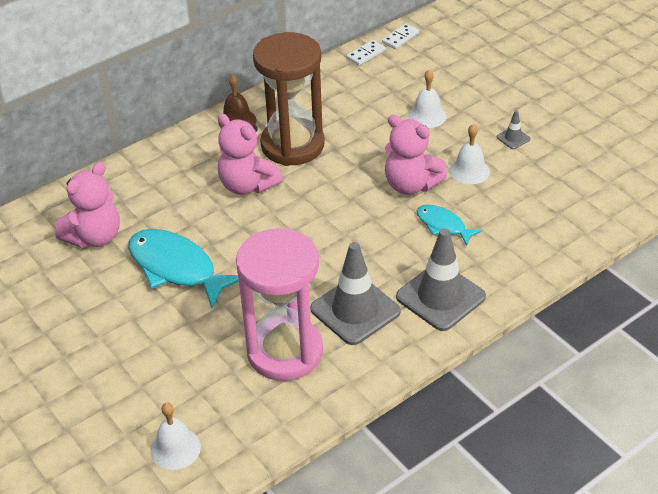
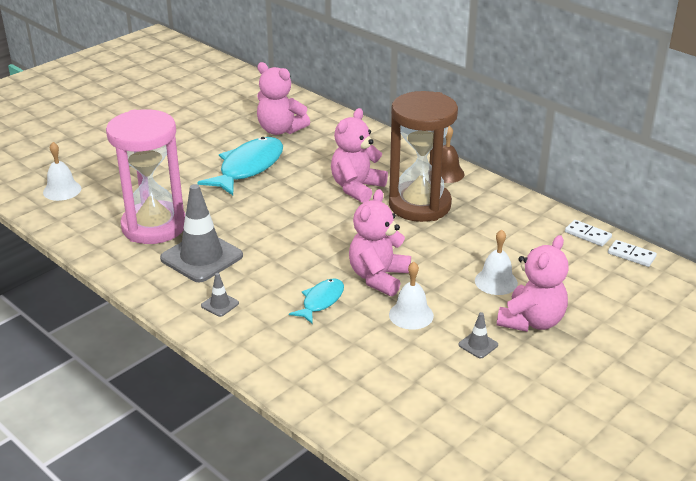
camera: 80 degrees right, 10 degrees down
grey traffic cone [396,228,486,331] -> grey traffic cone [201,273,239,317], size x0.43
none -> pink teddy bear [497,235,569,332]

